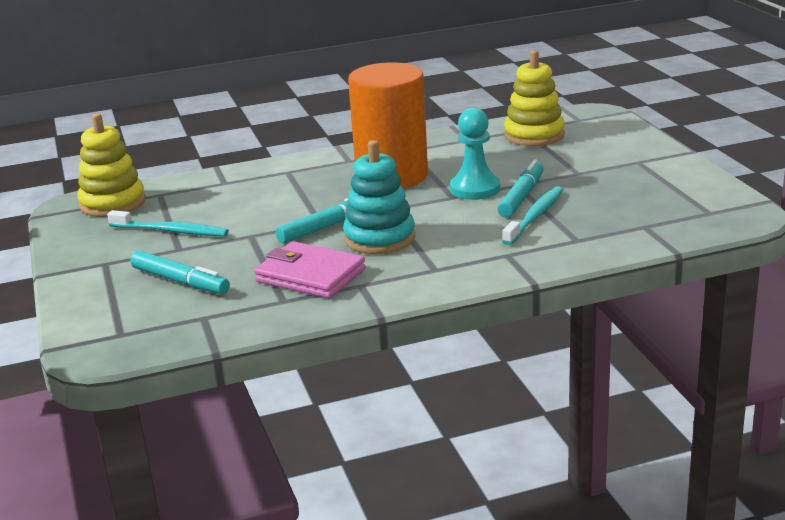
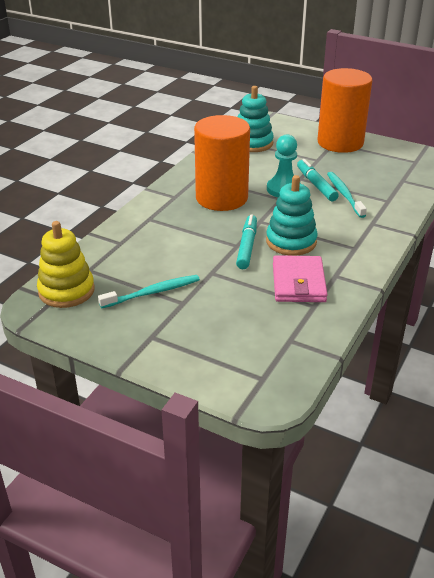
camera: 45 degrees left, 10 degrees up
turquoise marker [131,251,230,294] -> none
pink wallet [254,241,366,299] -> pink wallet turned 75 degrees counterclockwise [273,255,328,302]
yellow stacking toy [504,50,565,146] -> turquoise stacking toy [238,86,274,152]
none -> orange cylinder [317,68,372,153]

